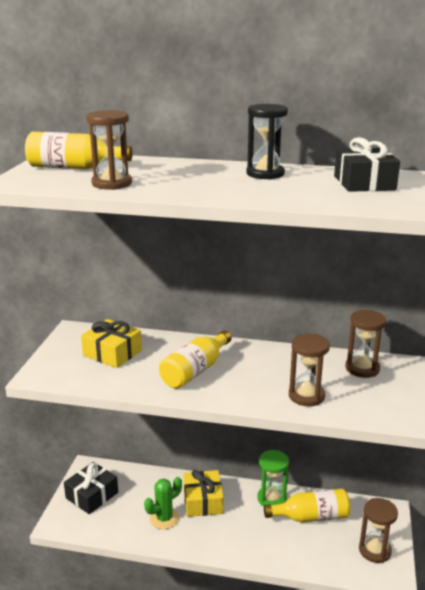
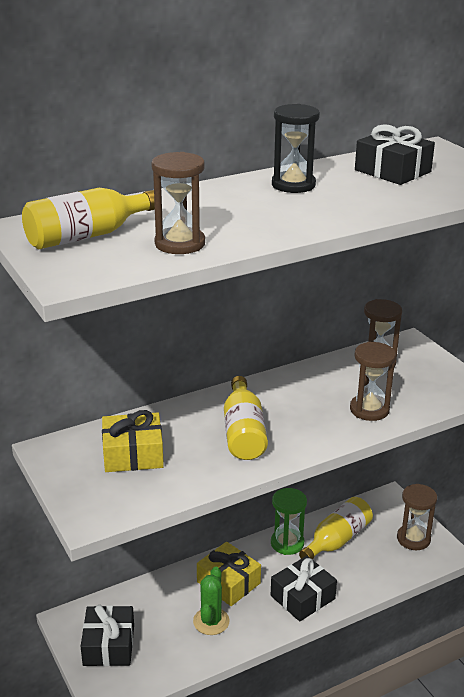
camera: 40 degrees left, 5 degrees up
none -> black gift [271,556,337,622]

